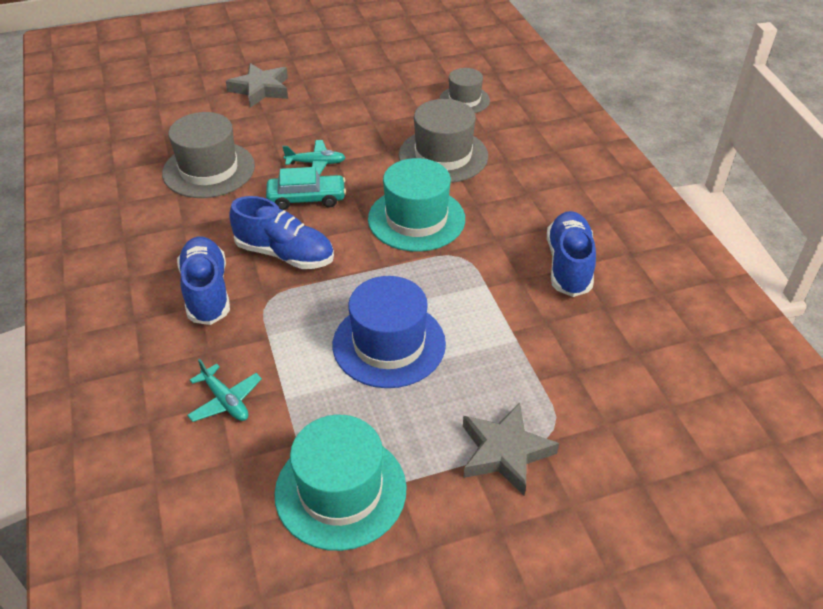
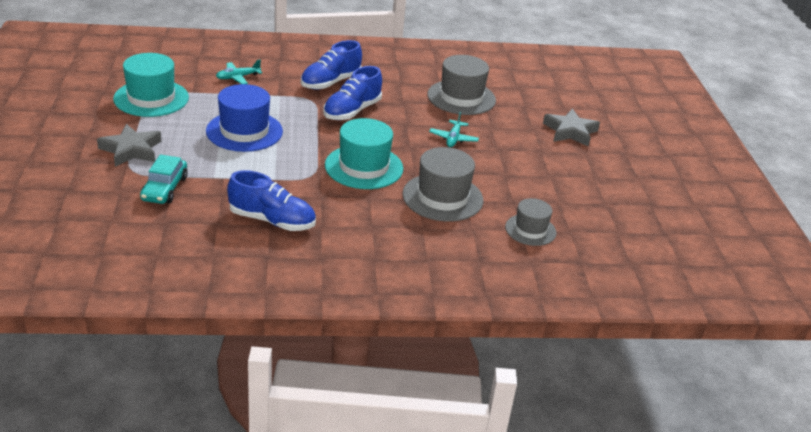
camera: 100 degrees right, 10 degrees down
blue shoe [177,237,230,325] -> blue shoe turned 135 degrees clockwise [301,40,362,90]
turquoise car [266,167,346,210] -> turquoise car moved to [140,154,188,204]

